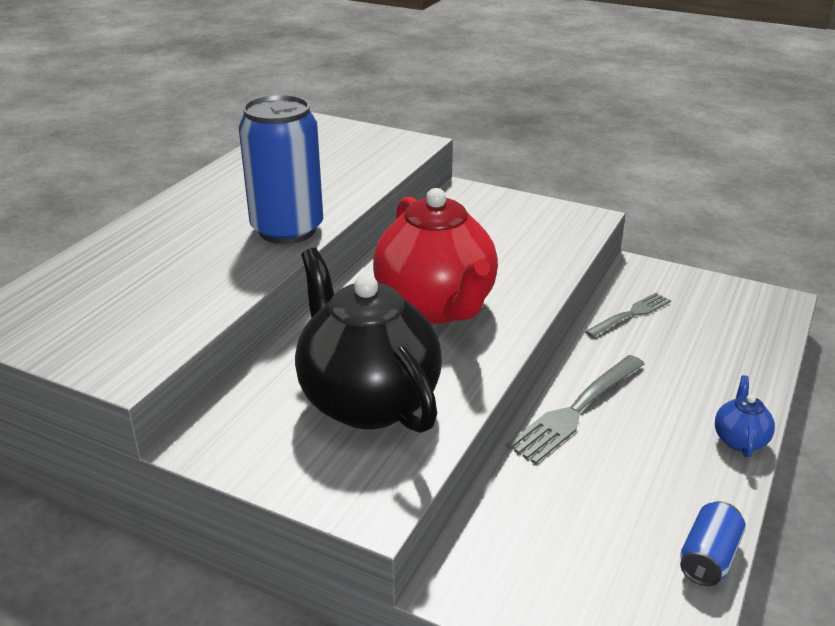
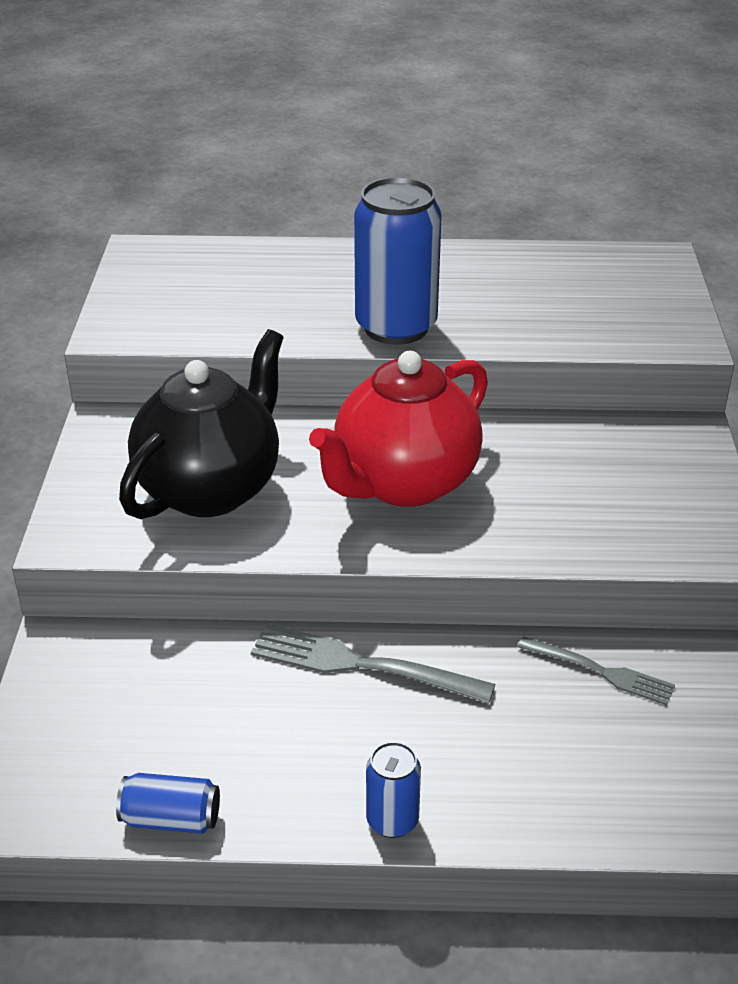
camera: 65 degrees right, 5 degrees up
blue teapot [715,375,775,457] -> blue can [366,742,421,838]

